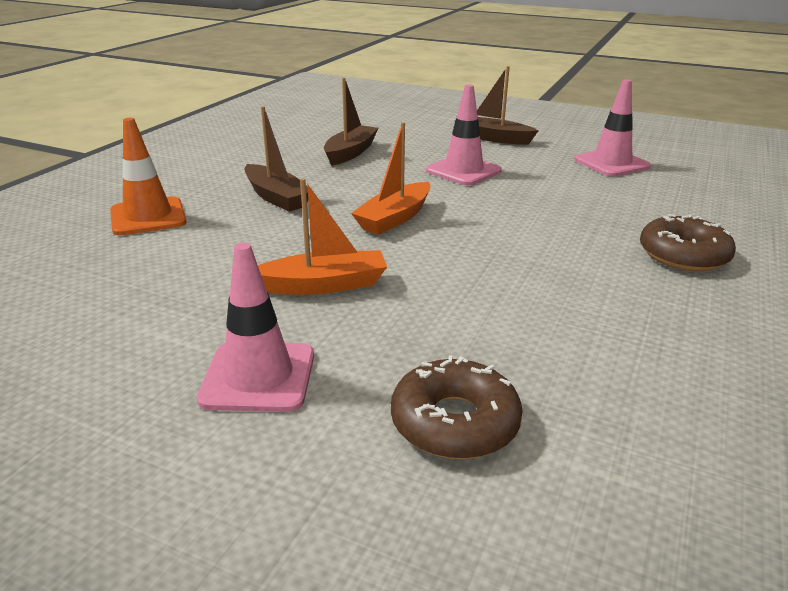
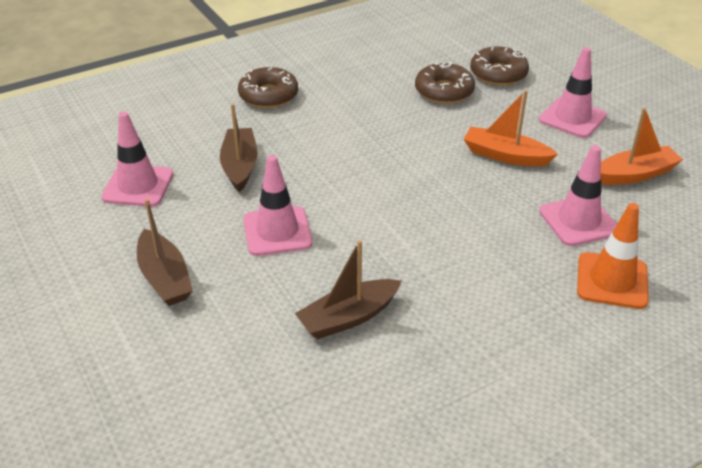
camera: 145 degrees left, 10 degrees up
brown boat [244,106,308,212] -> brown boat moved to [220,104,258,192]
orange boat [351,122,431,235] -> orange boat moved to [601,108,683,185]
none -> brown donut [415,62,475,104]
none -> pink traffic cone [539,145,617,246]

